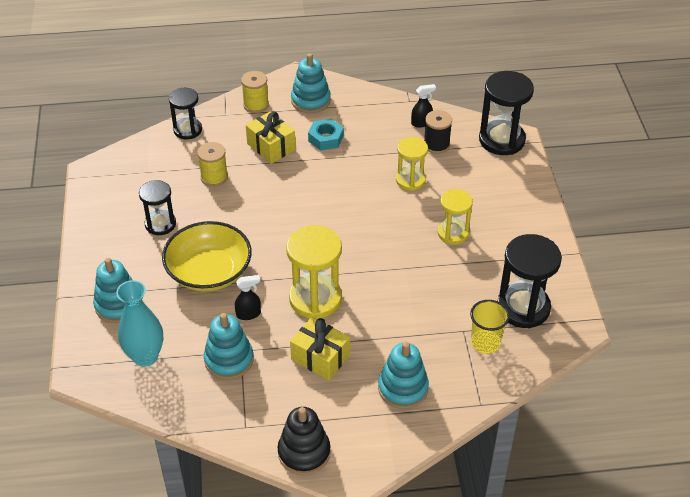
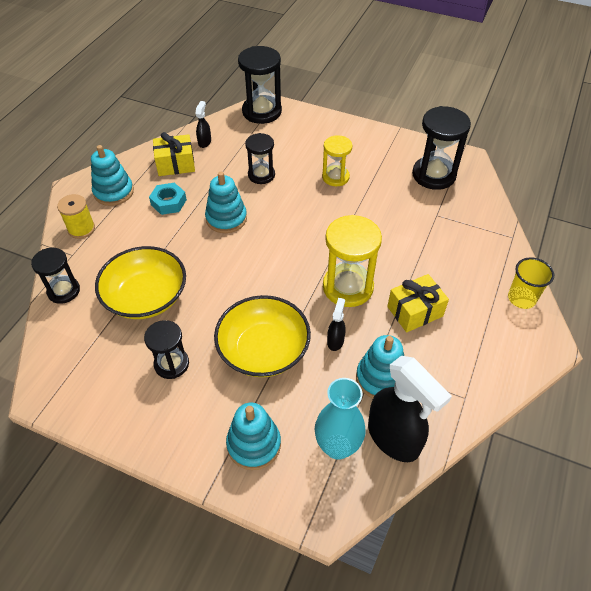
camera: 60 degrees left, 5 degrees up
yellow spool [197,142,228,187] -> yellow bowl [95,246,186,319]
yellow gift [246,111,296,164] -> yellow gift moved to [153,132,195,176]
black stacking toy [278,407,331,475] -> none
turquoise stacking toy [378,342,429,409] -> turquoise stacking toy moved to [205,172,247,233]
yellow hourglass [396,137,428,191] -> black hourglass [245,133,275,184]
black spool [424,110,452,154] -> none
yellow cup [470,300,510,354] -> yellow cup moved to [508,257,554,309]
none -> black spray bottle [368,356,452,462]

